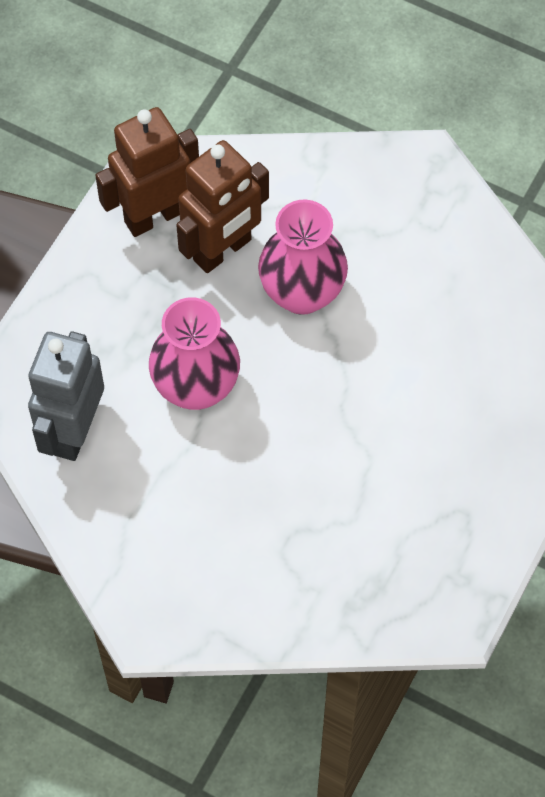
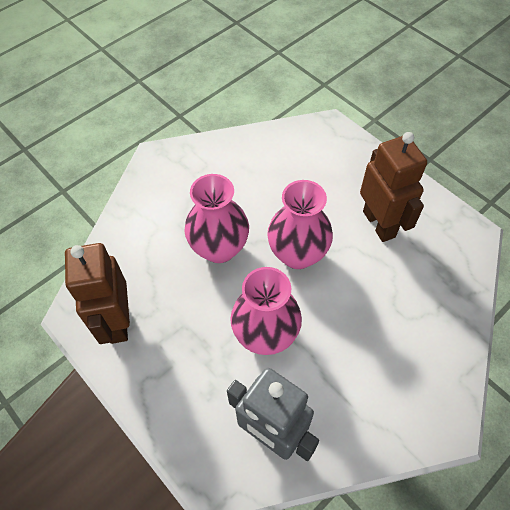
camera: 70 degrees left, 5 degrees down
brown robot [176,140,269,273] -> brown robot moved to [360,132,427,242]
none -> pink vase [267,180,333,269]

